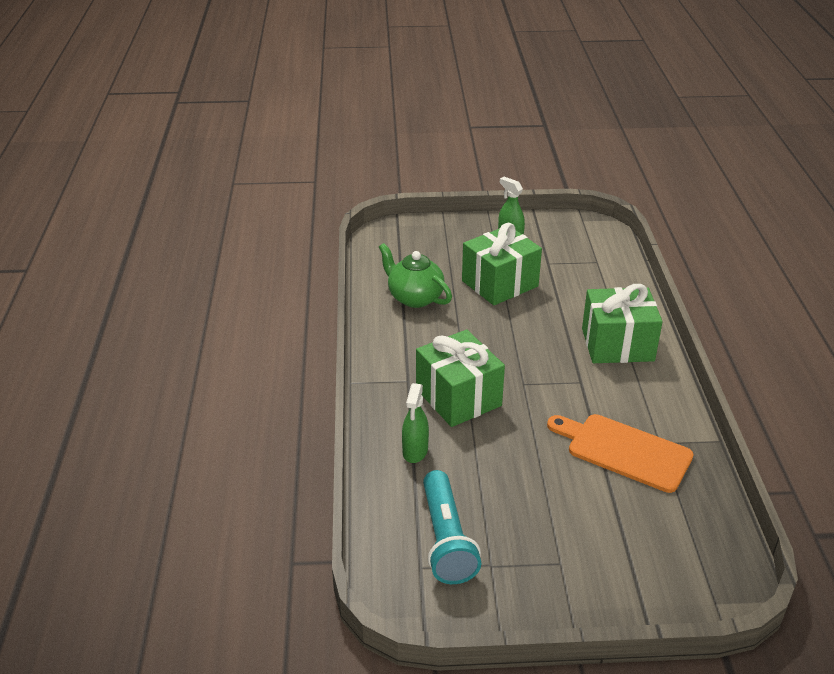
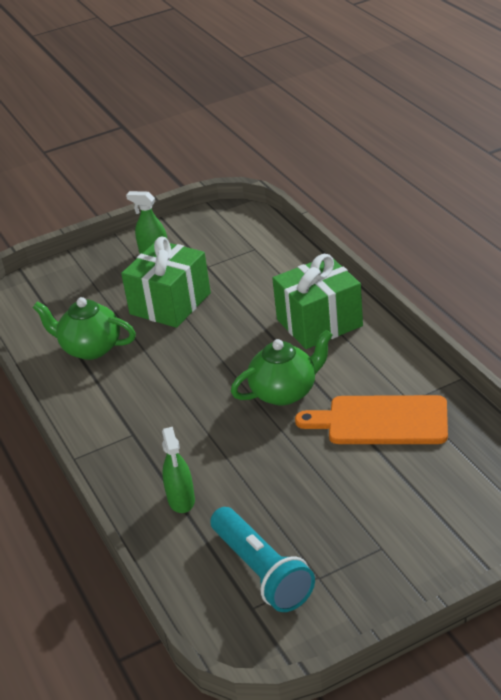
camera: 20 degrees left, 0 degrees up
green gift [416,330,505,427] -> none
none -> green teapot [231,330,332,406]

